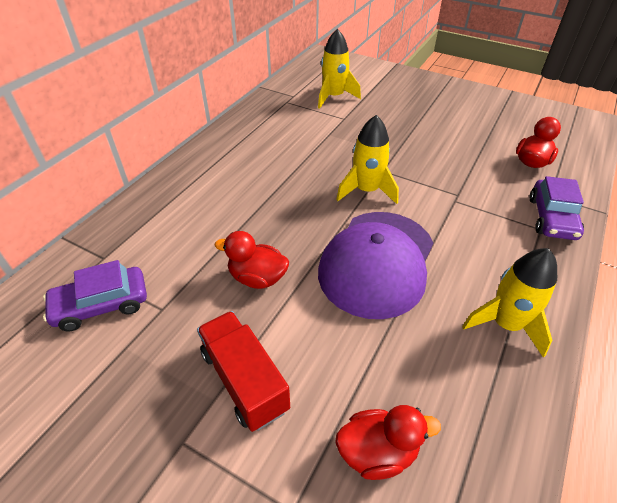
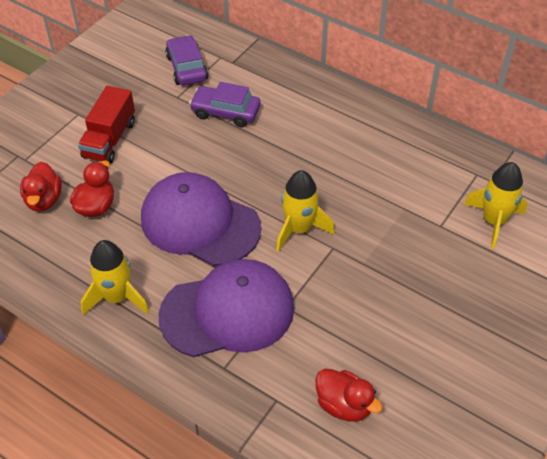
camera: 95 degrees right, 5 degrees up
red truck [197,311,290,432] -> red truck turned 135 degrees clockwise [78,86,135,164]
red duck [215,231,289,289] -> red duck moved to [70,161,114,217]
purple car [530,176,584,240] -> purple car moved to [189,82,261,127]
none -> purple cap [158,259,294,357]

